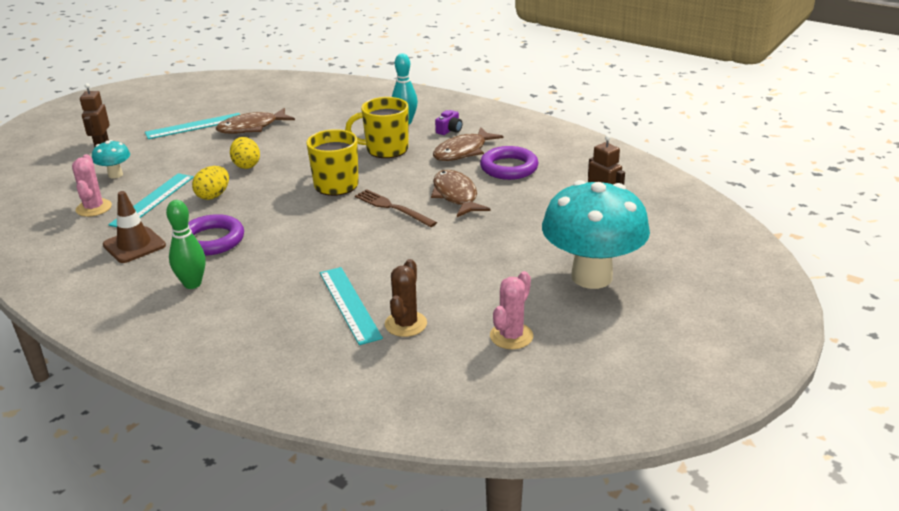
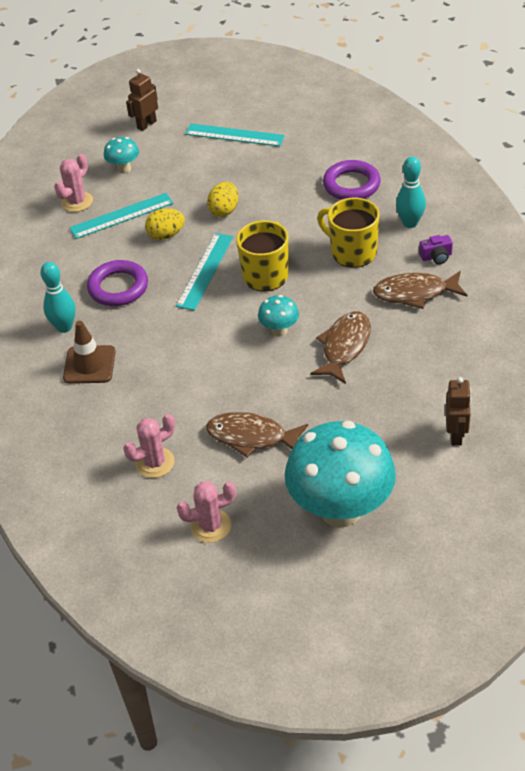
camera: 45 degrees right, 15 degrees up
brown traffic cone [103,191,166,263] -> brown traffic cone moved to [63,321,116,384]
green bowling pin [166,200,206,289] -> turquoise bowling pin [41,262,75,333]
brown fish [216,108,295,134] -> brown fish moved to [206,412,308,458]
turquoise ruler [320,267,383,345] -> turquoise ruler moved to [176,233,233,311]
brown fork [355,189,437,227] -> turquoise mushroom [258,295,299,337]
brown cactus [385,259,427,337] -> pink cactus [123,414,175,478]
purple ring [480,146,539,180] -> purple ring moved to [323,160,381,200]

